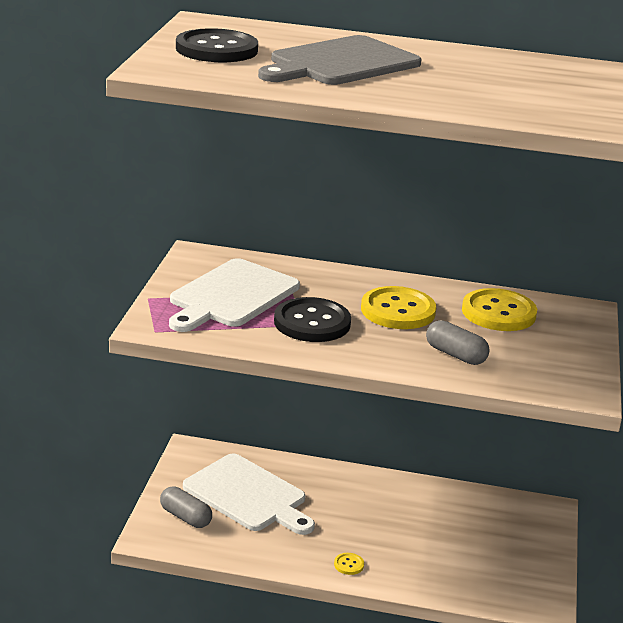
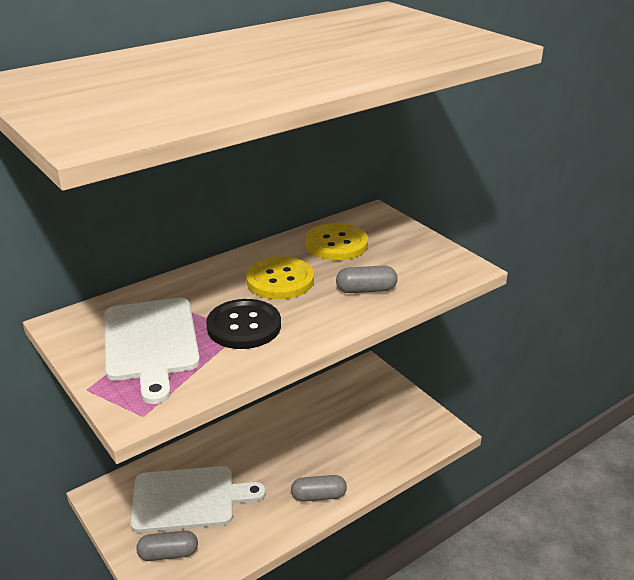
camera: 45 degrees left, 5 degrees up
black button [176,28,258,62] -> none
grey cutting board [258,35,421,85] -> none
yellow button [334,553,364,575] -> grey capsule [291,475,347,502]

